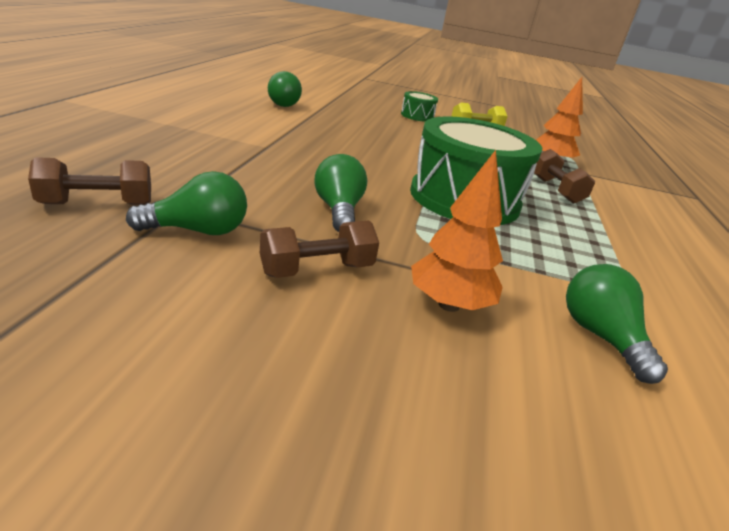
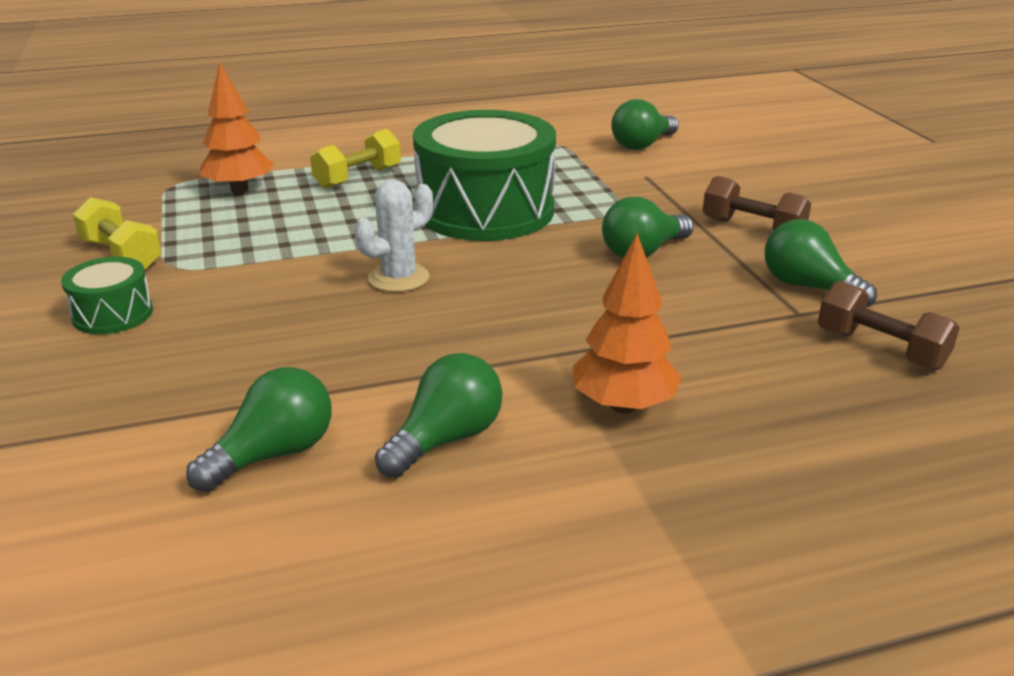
camera: 115 degrees left, 0 degrees up
orange tree [411,150,503,312] -> orange tree moved to [573,233,682,413]
brown dumbbell [534,149,595,204] -> yellow dumbbell [310,129,401,189]
none -> white cactus [355,180,433,292]
none -> green light bulb [375,353,503,478]

